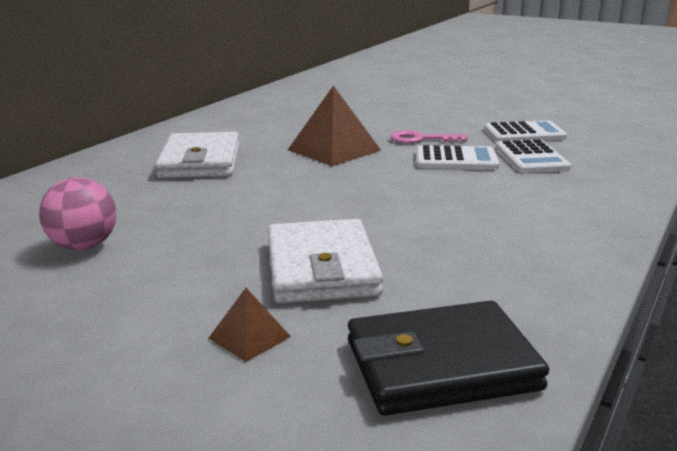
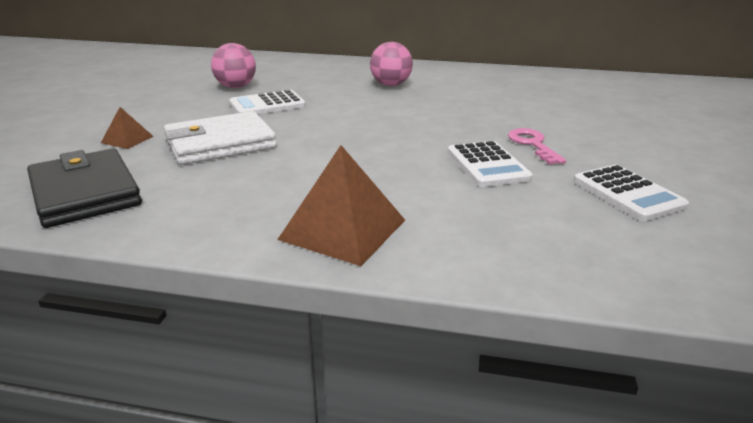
camera: 70 degrees right, 5 degrees up
white wallet [155,132,239,178] -> pink ball [370,42,413,86]
brown pyramid [288,85,381,166] -> brown pyramid moved to [277,145,405,266]
white calculator [496,139,571,173] -> white calculator moved to [229,90,306,114]

